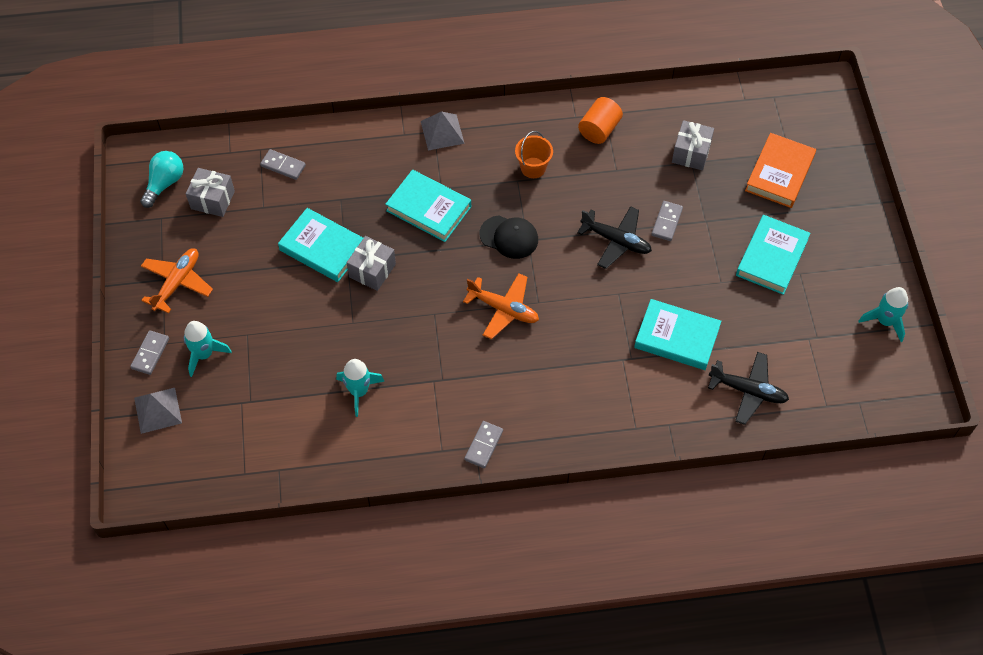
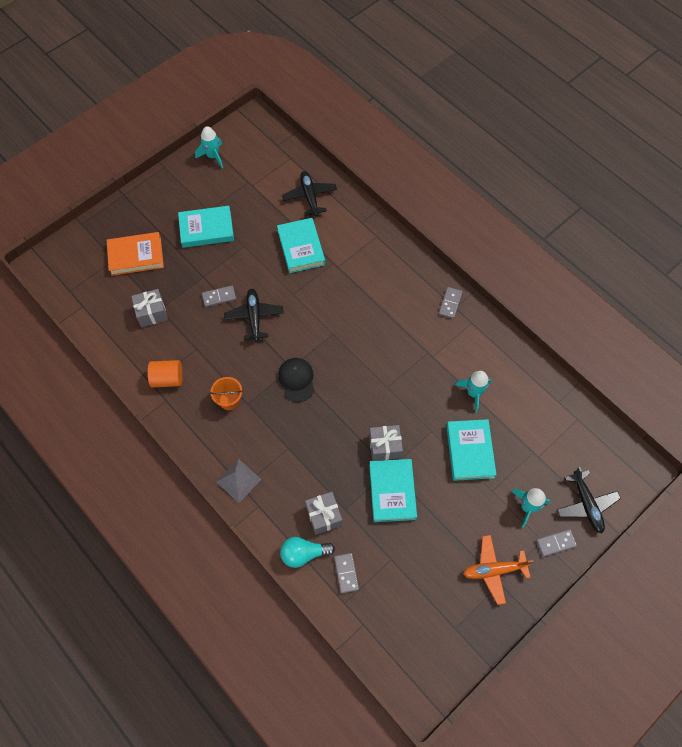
camera: 125 degrees left, 5 degrees up
grey pyramid [134,388,182,434] -> black plane [557,467,621,533]
turquoise light bulb [140,151,183,208] -> turquoise light bulb moved to [280,537,335,568]
grey gift [186,168,235,217] -> grey gift moved to [305,492,342,534]
turquoise book [385,169,471,242] -> turquoise book moved to [446,419,496,481]
orange plane [463,273,539,339] -> none
grey domino [464,421,503,468] -> grey domino turned 60 degrees counterclockwise [439,287,462,319]

